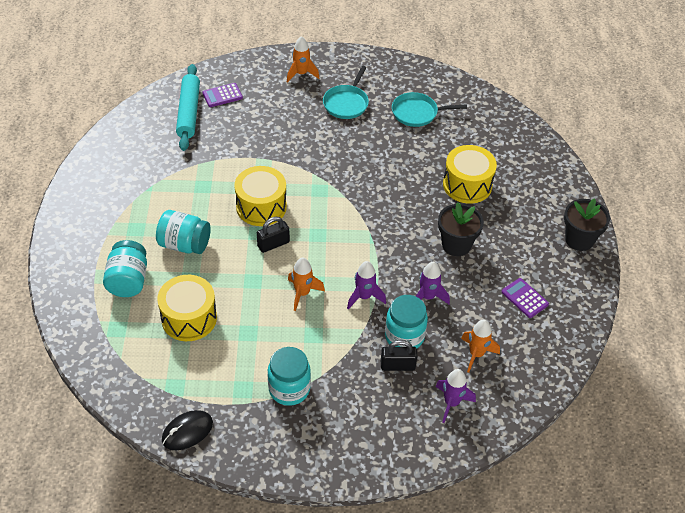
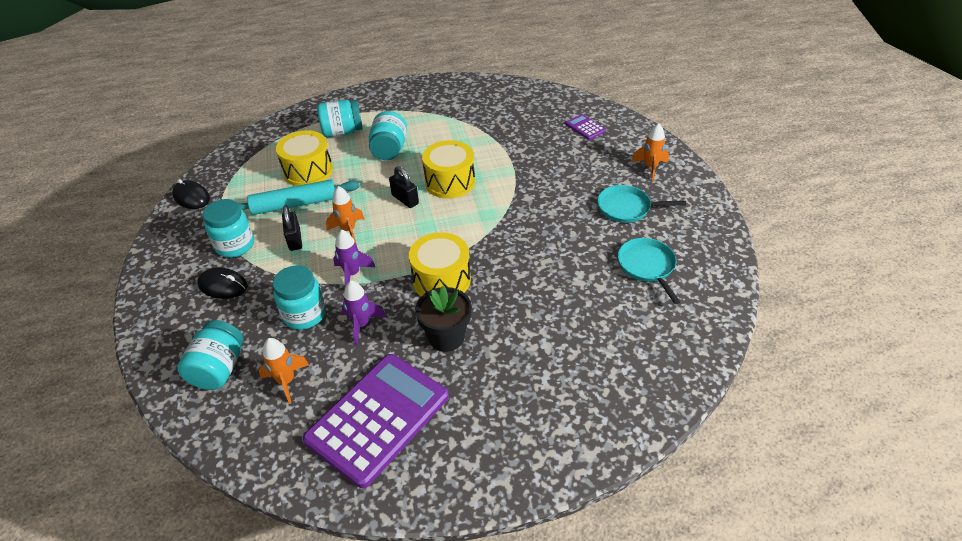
camera: 80 degrees right, 5 degrees down
turquoise rolling pin [176,64,200,151] -> turquoise rolling pin moved to [238,180,360,215]
black padlock [381,340,417,371] -> black padlock moved to [282,205,302,251]
purple rocket [436,369,476,423] -> turquoise jar [177,320,244,390]
yellow drum [443,145,497,204] -> yellow drum moved to [409,232,471,296]
purple calculator [502,278,549,318] -> purple calculator [303,354,449,488], size x2.39
black flower pot [564,198,610,251] -> none
none -> black mouse [197,268,248,299]

